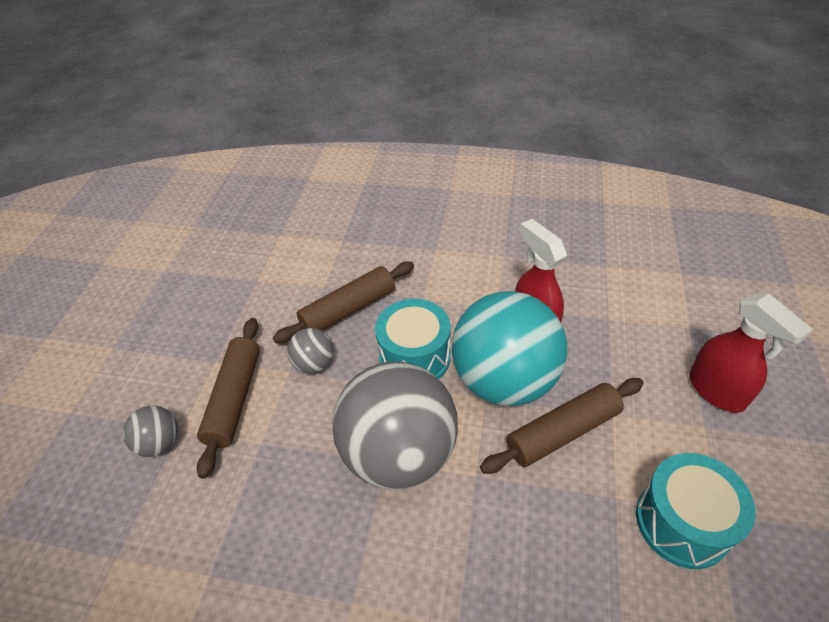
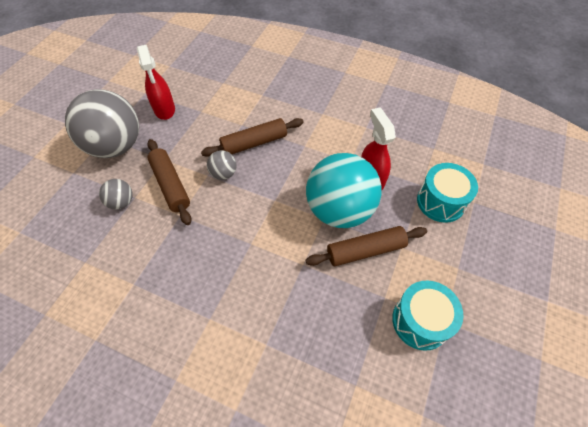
camera: 10 degrees right, 10 degrees up
brown rolling pin [197,318,260,479] -> brown rolling pin turned 45 degrees counterclockwise [147,139,192,225]
grey ball [332,361,458,490] -> grey ball moved to [65,89,139,158]
turquoise drum [375,299,451,379] -> turquoise drum moved to [417,163,478,223]
red spray bottle [689,294,813,413] -> red spray bottle moved to [137,45,175,120]

